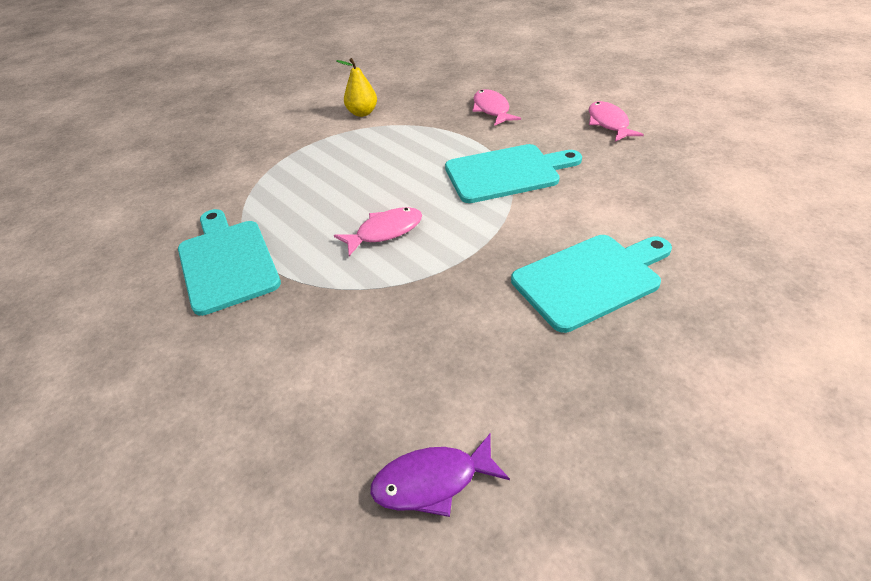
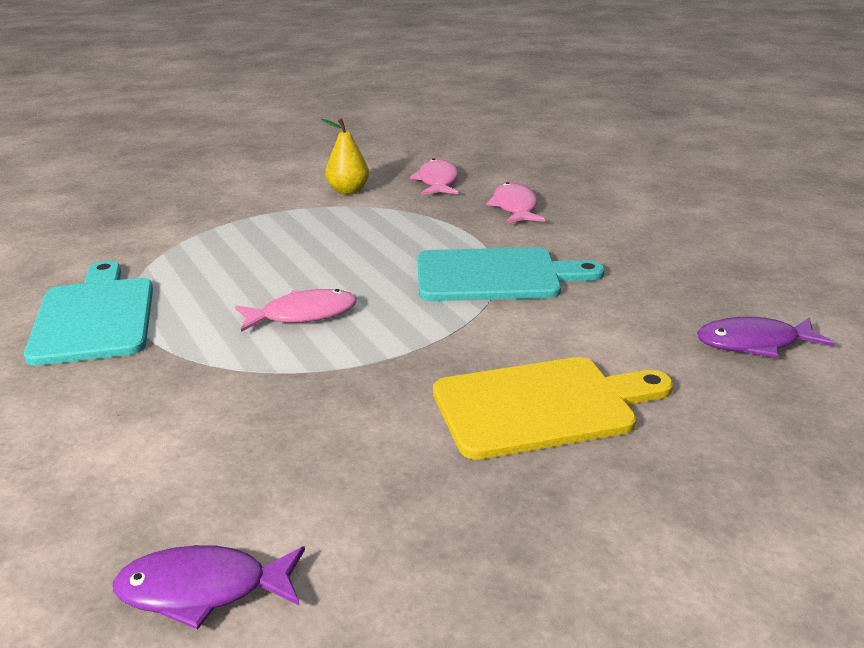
camera: 10 degrees right, 15 degrees down
turquoise cutting board [511,235,672,333] -> yellow cutting board [433,357,673,460]
pink fish [589,101,644,141] -> pink fish moved to [410,158,458,195]
none -> purple fish [697,317,834,358]

